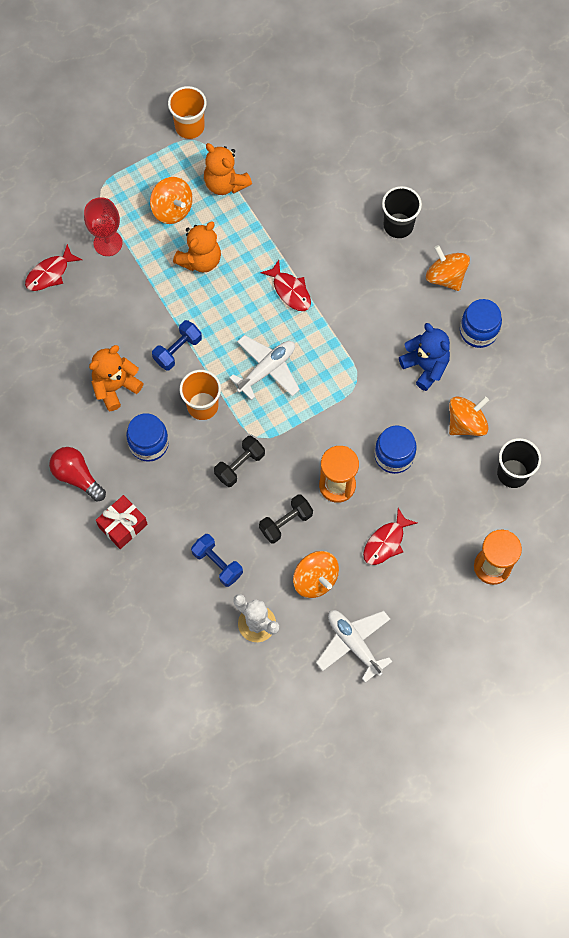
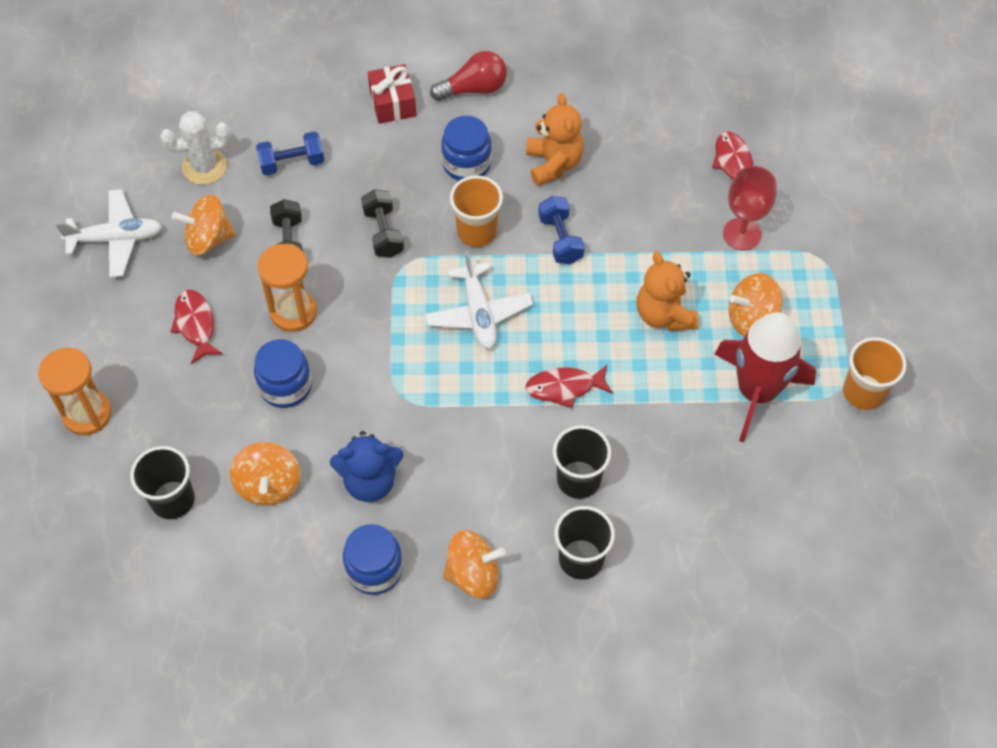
camera: 120 degrees right, 10 degrees down
orange teddy bear [204,143,252,195] -> red rocket [714,312,816,442]
none -> black cup [553,425,611,499]

